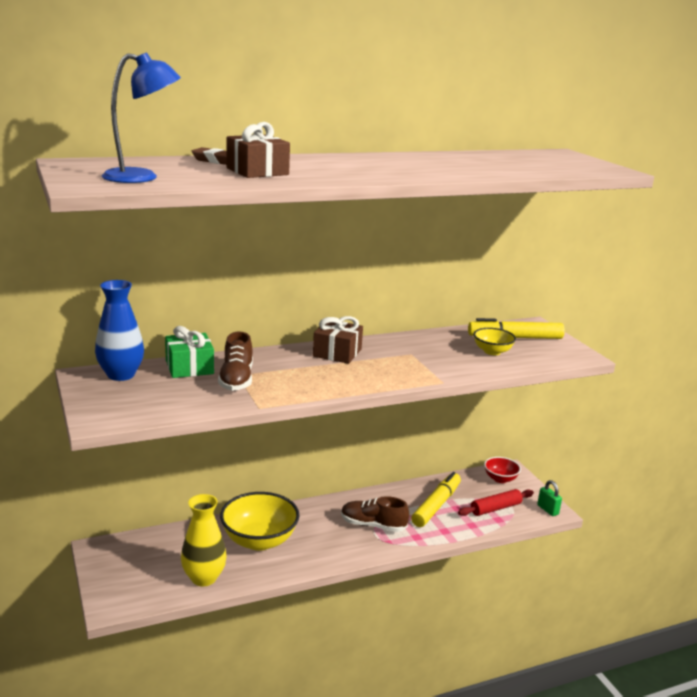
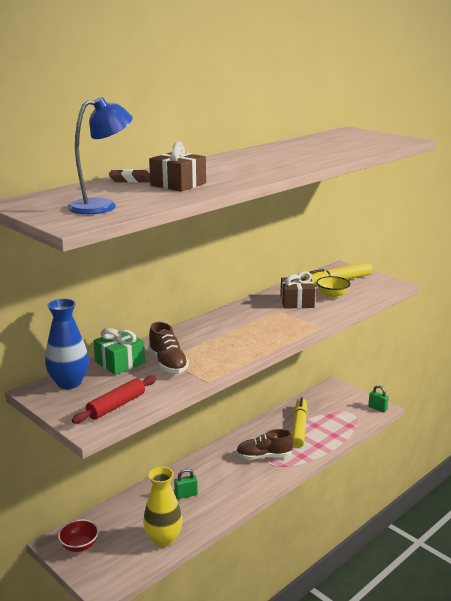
camera: 20 degrees left, 0 degrees up
yellow bowl [220,492,299,551] -> green padlock [174,468,198,499]
brown gift [313,316,363,364] -> brown gift moved to [280,271,316,308]
red rolling pin [458,489,534,516] -> red rolling pin moved to [72,376,156,423]
red bowl [484,457,521,483] -> red bowl moved to [58,519,99,552]

